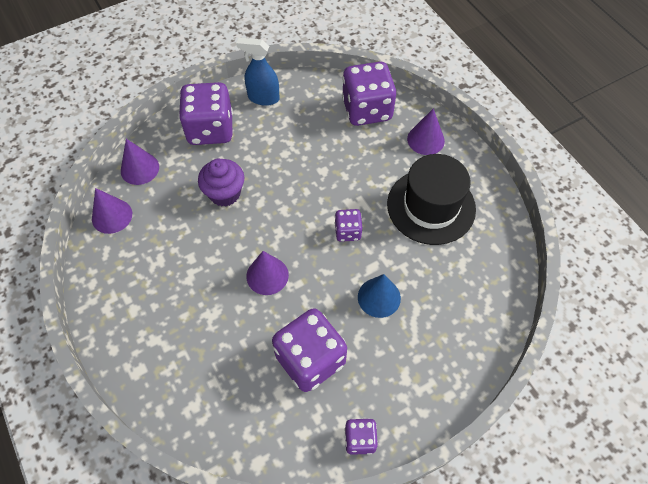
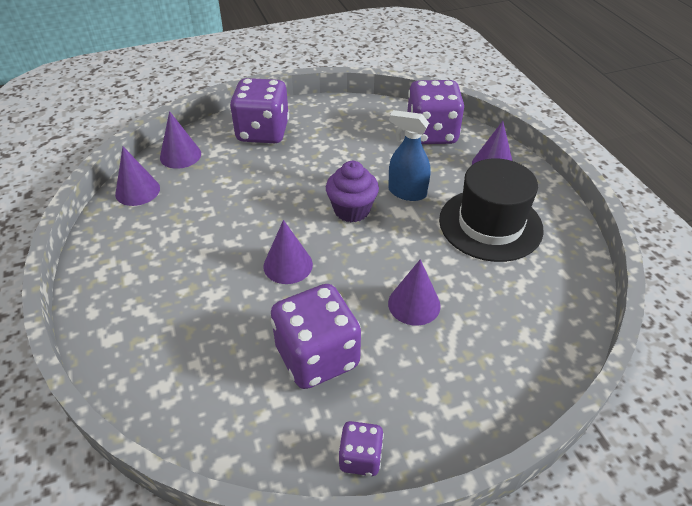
camera: 10 degrees right, 15 degrees down
purple cupcake [198,159,244,207] -> purple cupcake moved to [326,161,379,222]
blue spray bottle [236,38,280,106] -> blue spray bottle moved to [388,110,431,201]
purple dice [335,209,362,242] -> none
blue cone [358,274,401,318] -> purple cone [388,259,441,326]

